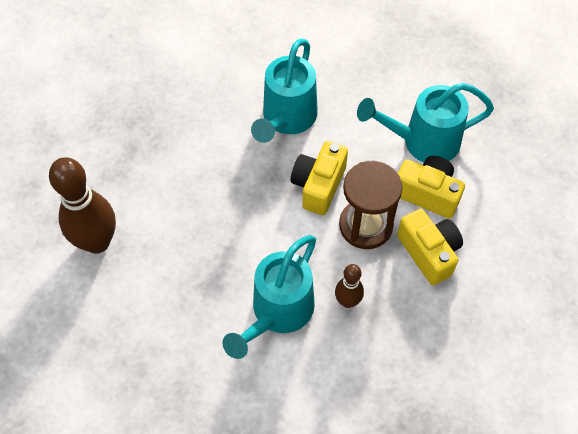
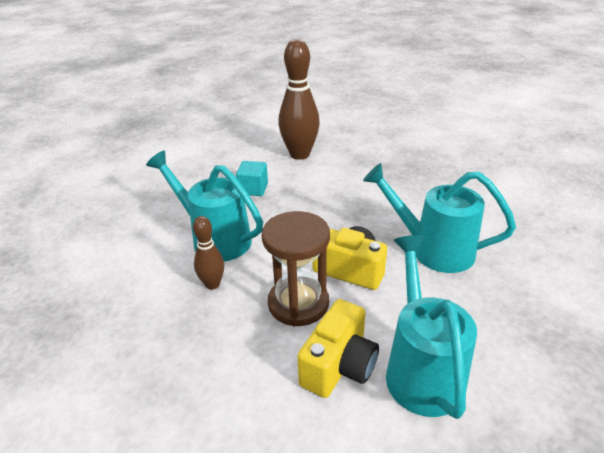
camera: 95 degrees right, 25 degrees down
yellow camera [397,209,463,285] -> none
none -> turquoise cube [236,161,268,196]

